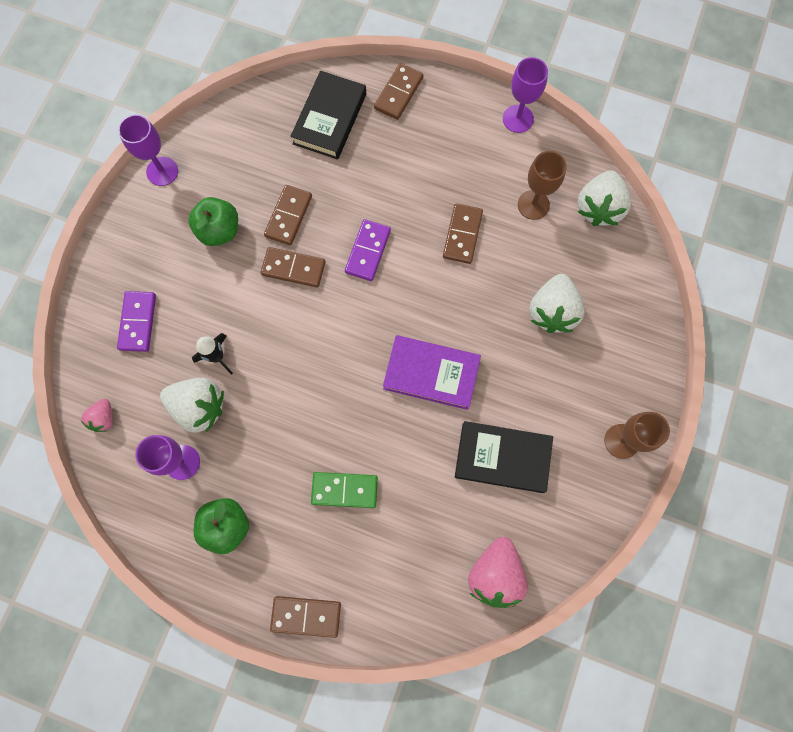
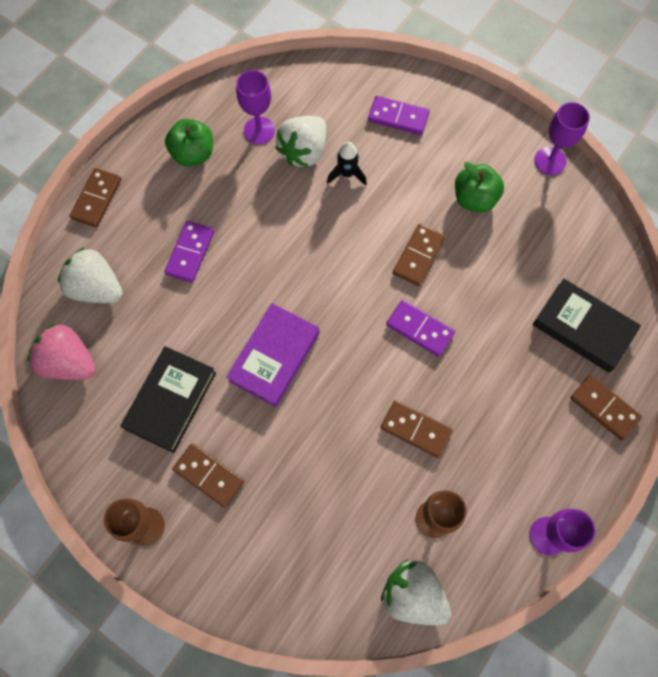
camera: 105 degrees right, 5 degrees down
pink strawberry [81,399,113,432] -> none
brown domino [264,185,312,245] -> brown domino moved to [172,443,244,508]
green domino [311,472,378,508] -> purple domino [165,221,214,283]
white strawberry [529,274,585,333] -> white strawberry moved to [58,247,123,303]

